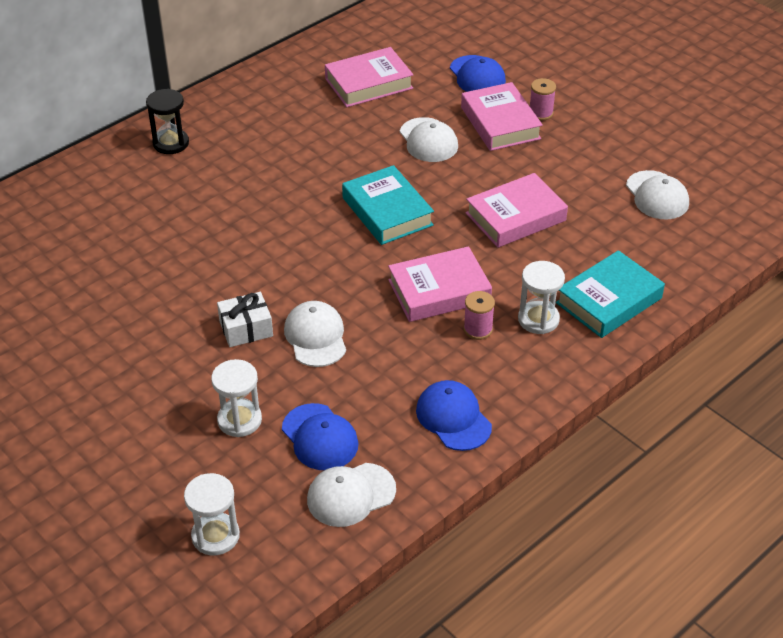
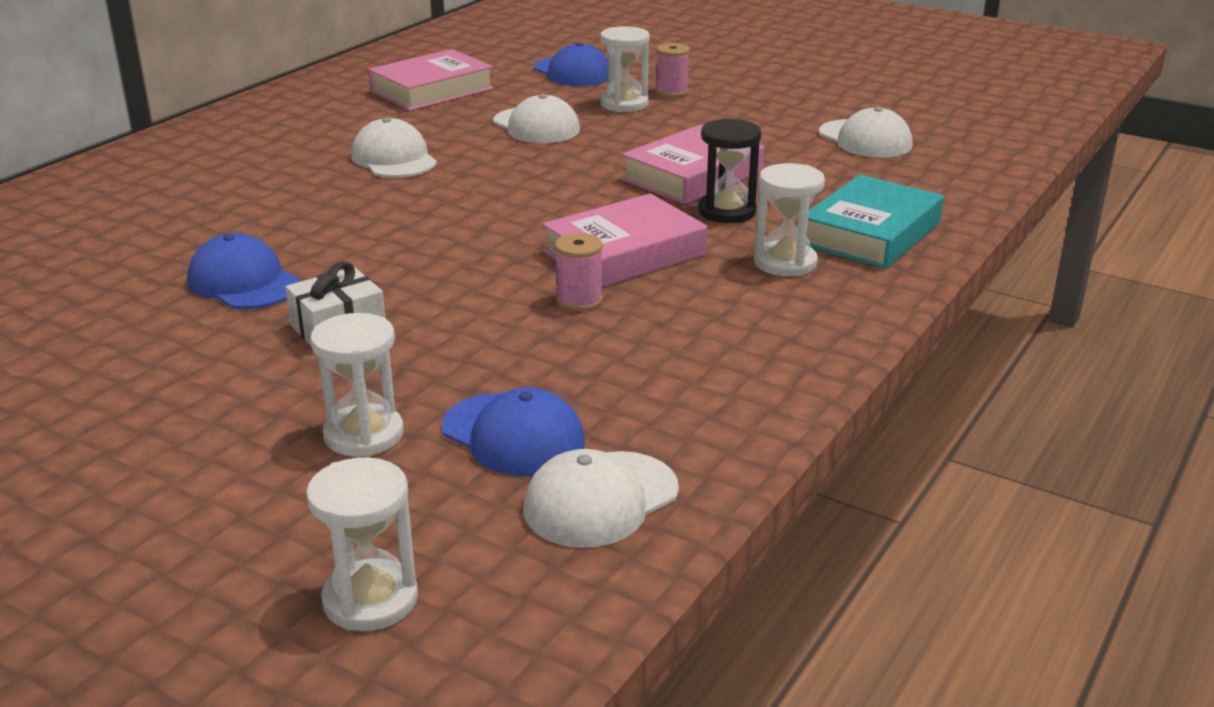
camera: 15 degrees left, 15 degrees down
black hourglass [146,89,189,154] -> black hourglass moved to [698,119,762,223]
white cap [284,301,346,367] -> white cap moved to [351,117,437,178]
turquoise book [342,165,434,245] -> none
blue cap [416,380,492,451] -> blue cap moved to [187,233,301,309]
pink book [461,82,543,151] -> white hourglass [600,26,650,112]
pink spool [464,291,495,340] -> pink spool moved to [555,233,603,311]

